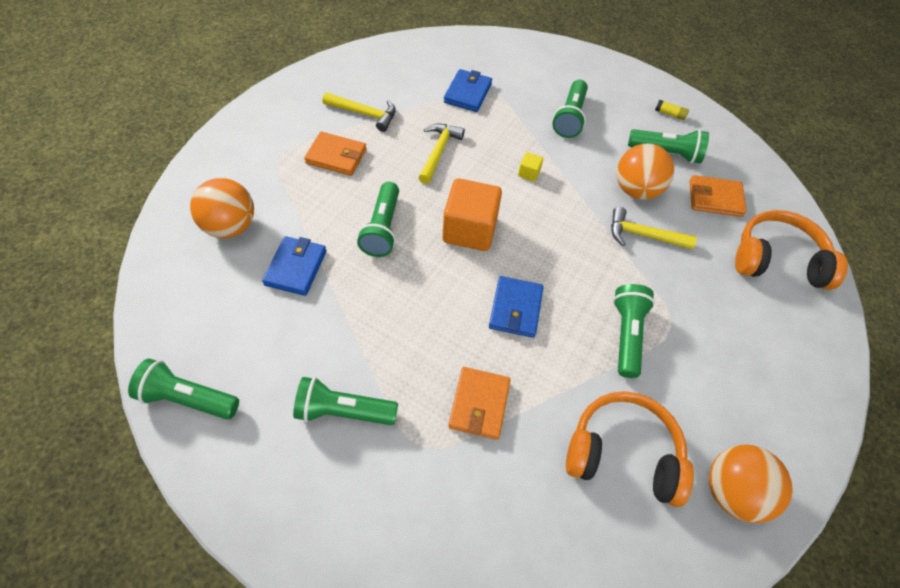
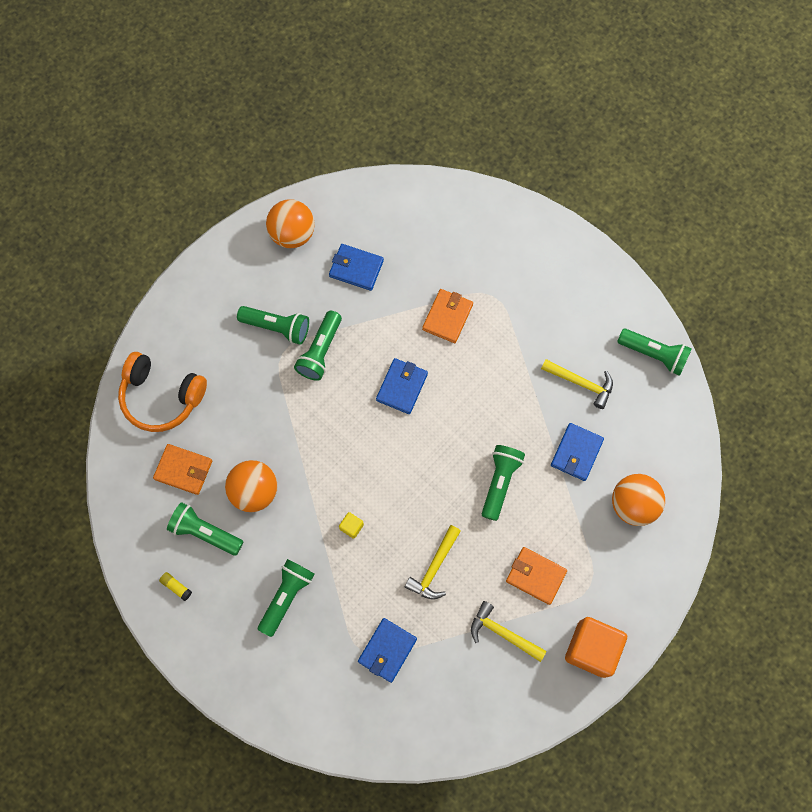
camera: 165 degrees left, 15 degrees up
green flashlight [293,377,398,425] -> green flashlight moved to [237,306,309,345]
orange cube [442,178,502,251] -> orange cube moved to [565,617,627,678]
orange headphones [566,391,694,507] -> blue wallet [329,244,384,291]
yellow hammer [611,207,697,249] -> yellow hammer moved to [541,359,613,409]

